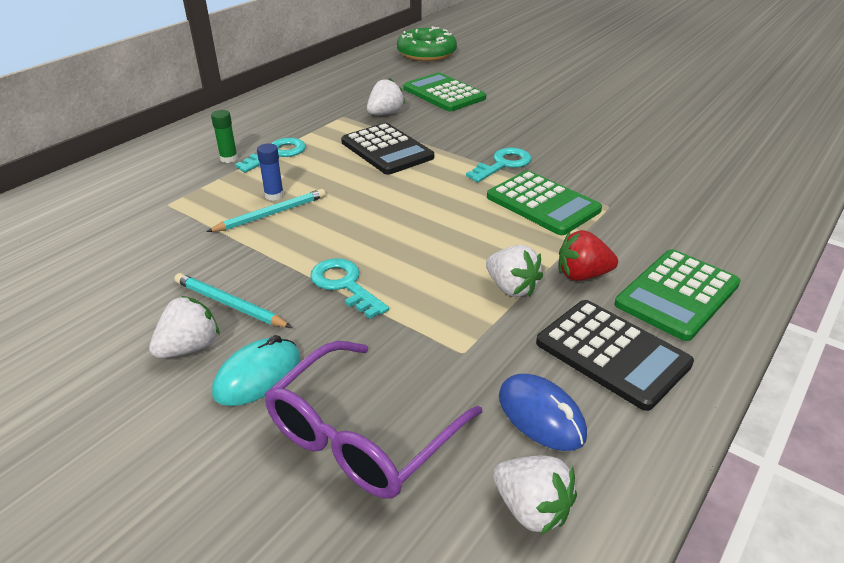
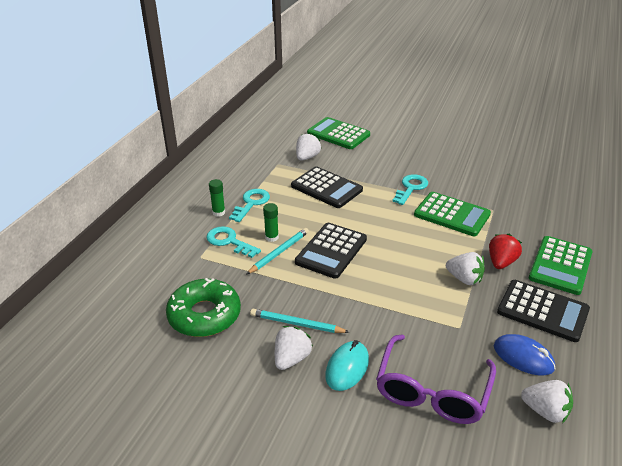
camera: 15 degrees left, 0 degrees up
blue glue stick [257,143,284,201] -> green glue stick [263,203,279,242]
turquoise key [310,258,389,319] -> turquoise key moved to [206,226,261,258]
green donut [397,27,457,61] -> green donut moved to [166,278,241,337]
red strawberry [559,230,618,281] -> red strawberry turned 135 degrees clockwise [489,234,522,269]
none -> black calculator [295,223,367,279]

